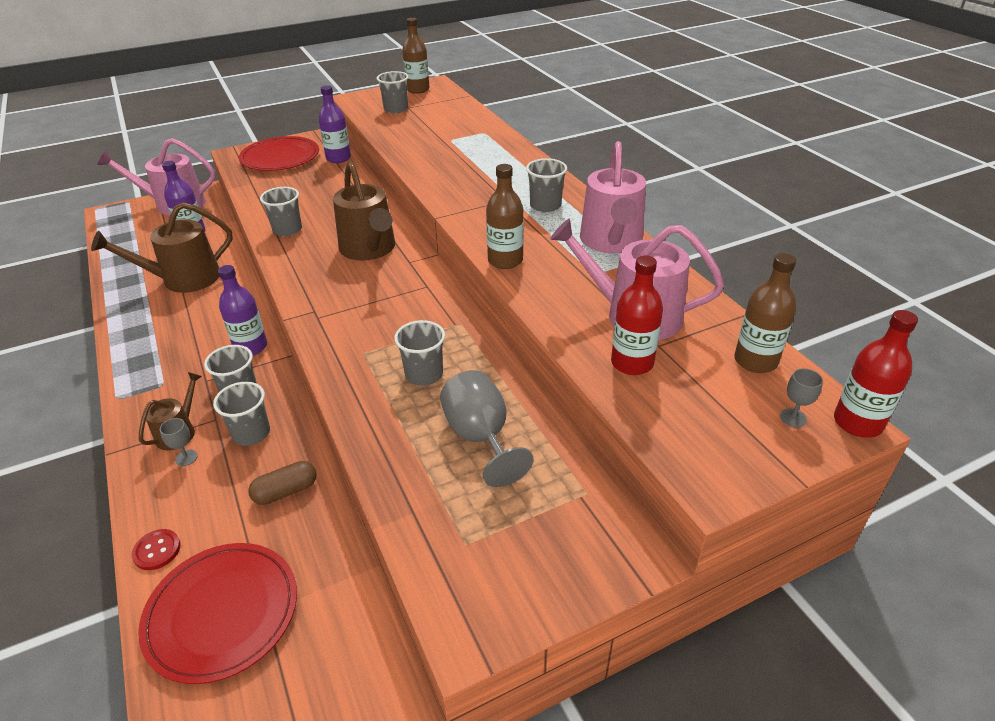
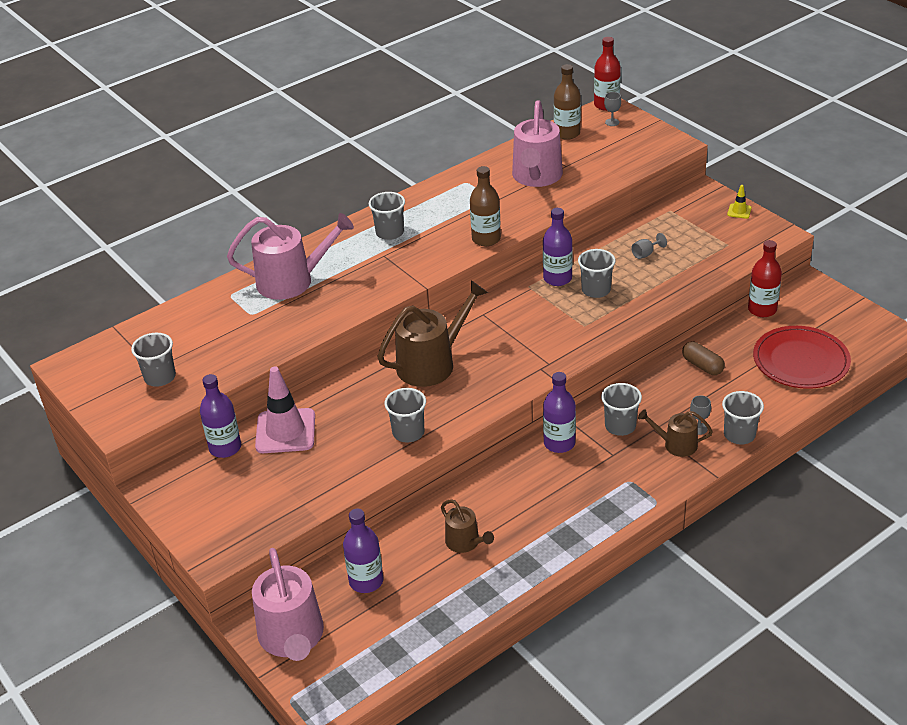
camera: 100 degrees left, 0 degrees up
brown watering can [91,202,233,293] -> brown watering can [441,499,494,553], size x0.54
red button [131,529,181,570] -> none
grey cup [213,382,270,446] -> grey cup moved to [722,391,764,445]
red plate [239,136,319,171] -> none
brown bottle [402,18,429,94] -> none
grey goblet [440,370,534,487] -> grey goblet [631,233,667,259], size x0.46
pink watering can [580,141,646,253] -> pink watering can moved to [227,213,354,300]
red bottle [611,256,663,375] -> red bottle moved to [748,240,782,317]
none -> pink traffic cone [255,366,315,453]
none -> purple bottle [543,208,573,286]
none -> yellow traffic cone [727,185,752,219]

